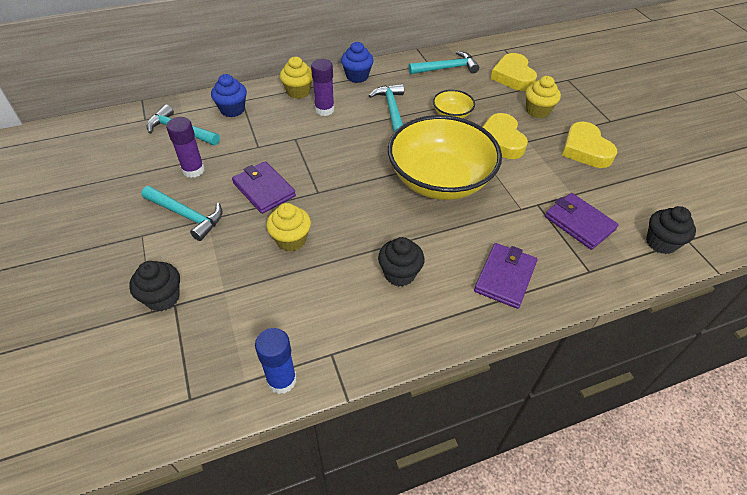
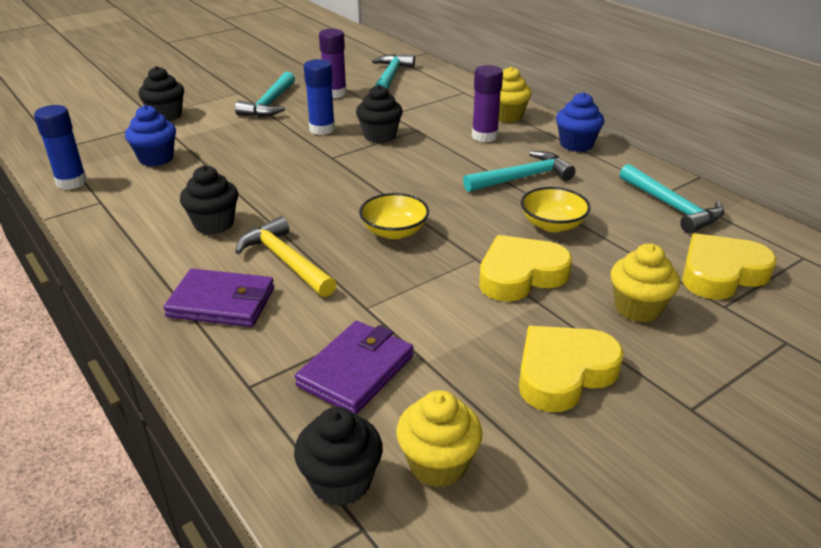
camera: 75 degrees right, 15 degrees down
blue cupcake [211,74,247,117] -> blue cupcake moved to [125,105,176,166]
purple wallet [232,161,296,214] -> blue glue stick [304,59,335,135]
yellow cupcake [266,203,311,251] -> yellow cupcake moved to [396,390,483,488]
yellow bowl [388,115,502,200] -> yellow bowl [359,193,429,239], size x0.43
none -> yellow hammer [235,216,337,297]
none -> black cupcake [356,85,403,143]

